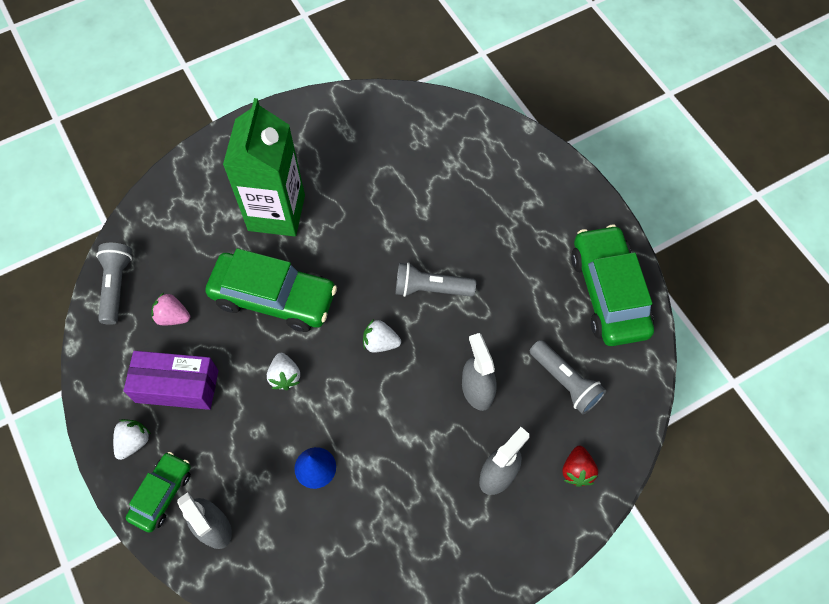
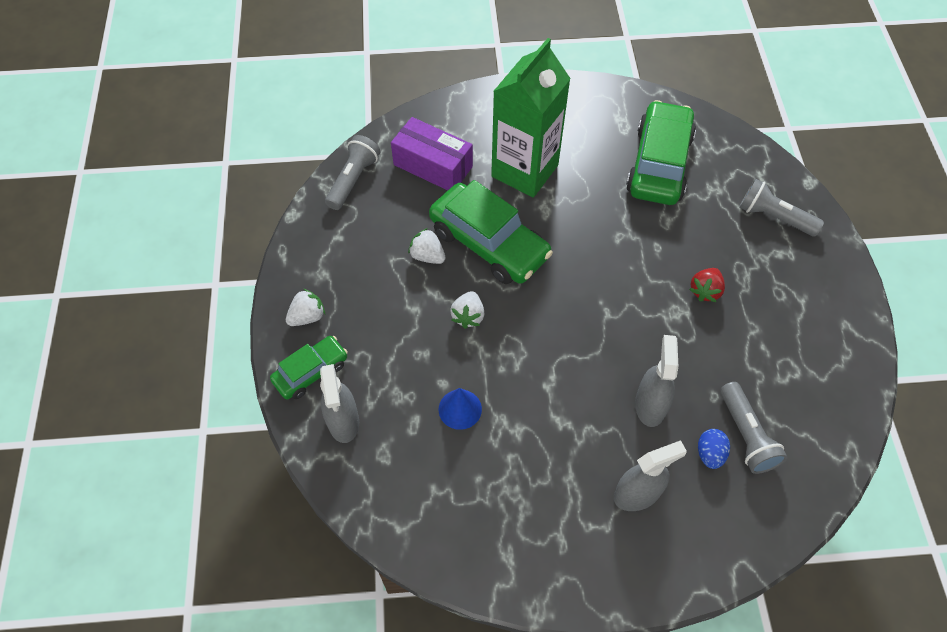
camera: 25 degrees right, 5 degrees down
purple box [124,351,218,410] -> purple box moved to [391,117,473,190]
pink strawberry [151,293,190,325] -> none
white strawberry [363,319,401,353] -> white strawberry moved to [408,228,446,264]
grey flashlight [396,262,476,297] -> grey flashlight moved to [739,179,824,236]
red strawberry [563,446,598,487] -> red strawberry moved to [689,268,725,302]
green car [571,225,654,346] -> green car moved to [626,100,696,205]
none -> blue egg [698,429,730,469]

